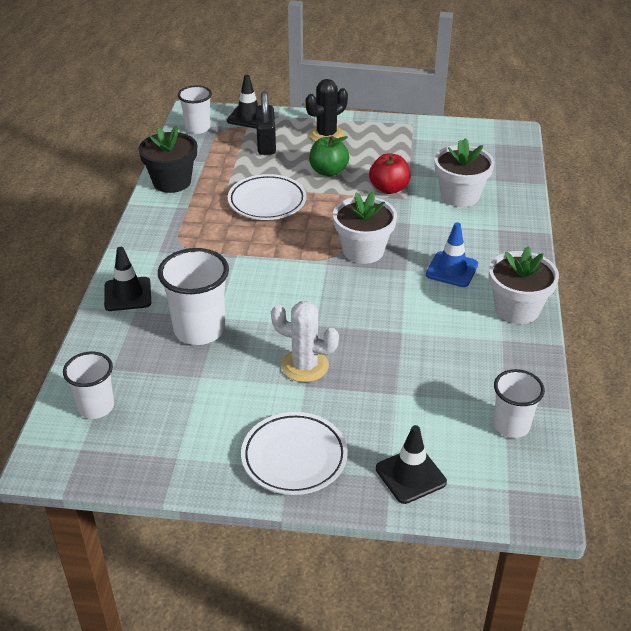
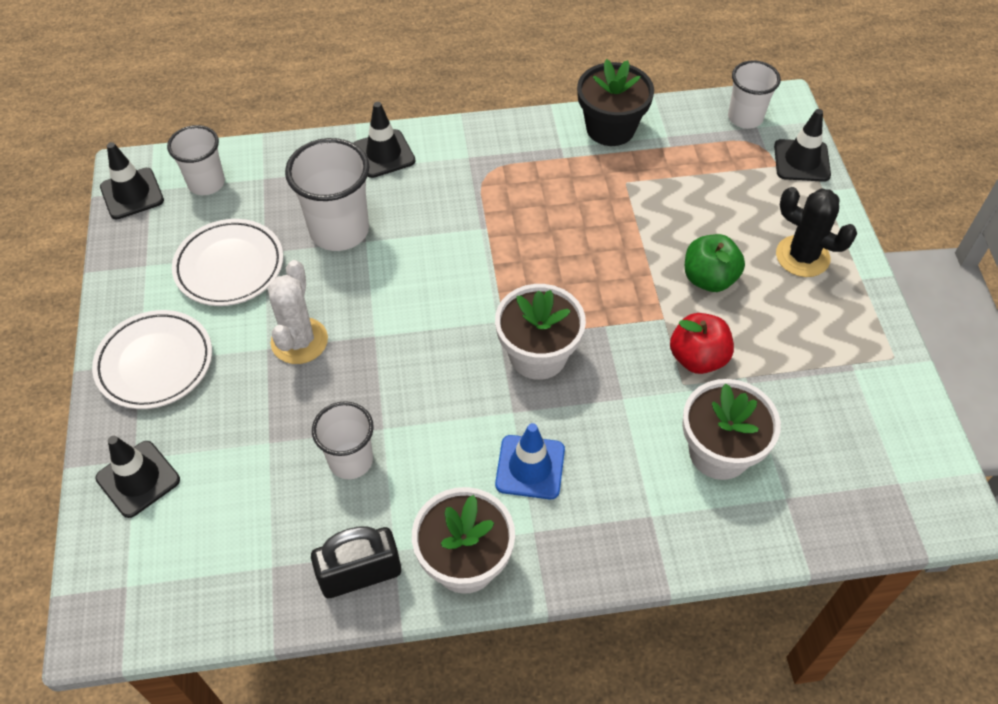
camera: 75 degrees right, 15 degrees up
white plate [228,174,306,220] -> white plate moved to [172,219,283,306]
black padlock [256,91,276,155] -> black padlock moved to [311,526,401,598]
white cup [493,369,545,438] -> white cup moved to [312,401,374,479]
none -> black traffic cone [100,142,164,219]

